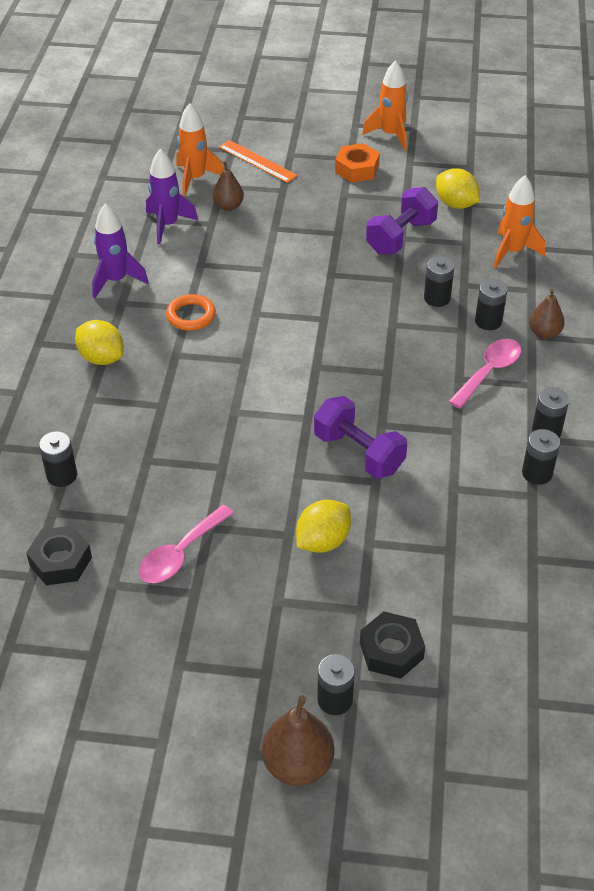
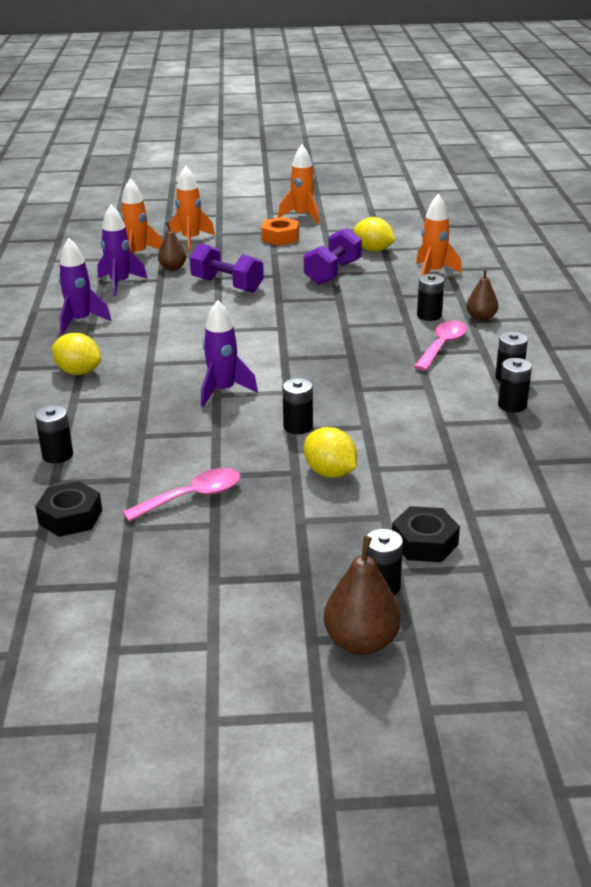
camera: 10 degrees left, 15 degrees down
pink spoon [138,505,234,583] -> pink spoon turned 150 degrees counterclockwise [123,468,240,522]
orange ring [166,294,216,331] -> none
orange ruler [219,140,298,183] -> orange rocket [169,166,215,251]
yellow lemon [296,500,351,553] -> yellow lemon turned 75 degrees counterclockwise [304,427,357,478]
purple dumbbell [314,396,407,479] -> purple dumbbell moved to [189,243,264,293]
black battery [424,256,454,307] -> black battery moved to [283,378,313,434]
none -> purple rocket [201,300,258,407]

